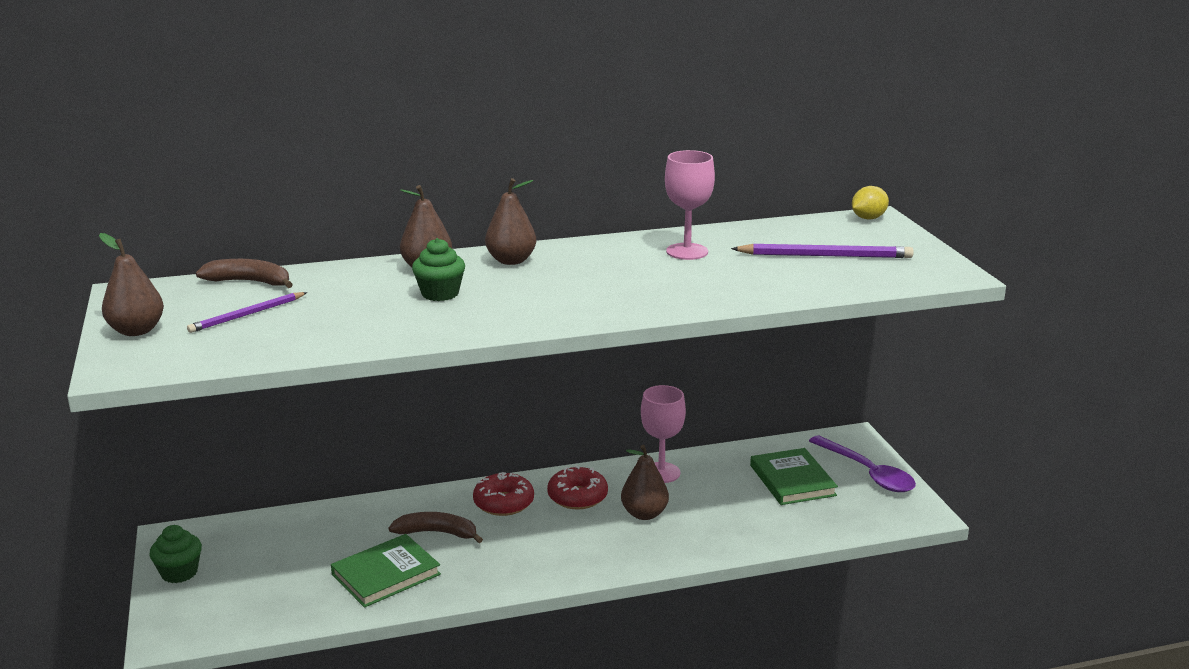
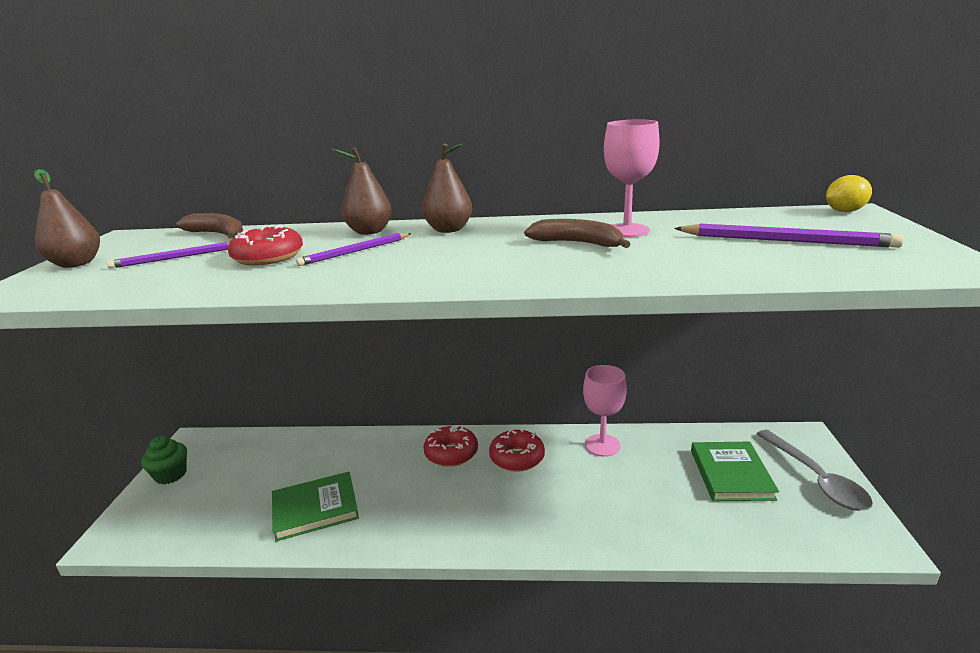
camera: 20 degrees right, 0 degrees up
brown banana [389,512,483,543] -> brown banana moved to [524,219,630,248]
green cupcake [412,238,465,301] -> purple pencil [296,233,412,266]
brown pear [621,445,669,520] -> none
purple spoon [809,435,916,492] -> grey spoon [757,430,873,511]
none -> red donut [228,225,303,266]

